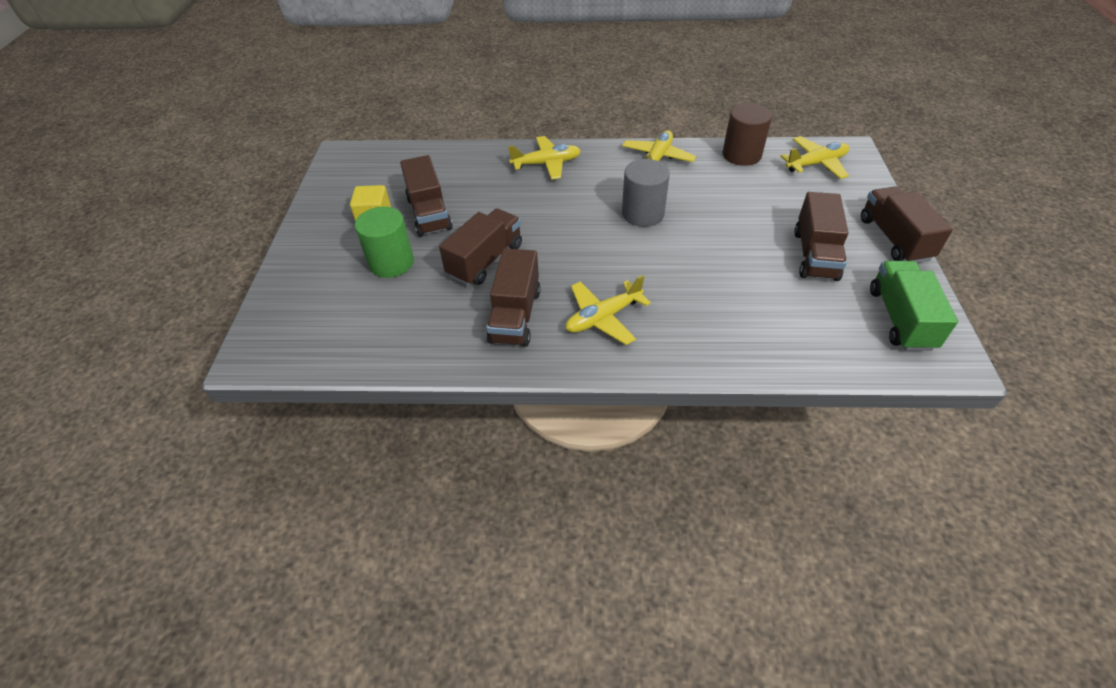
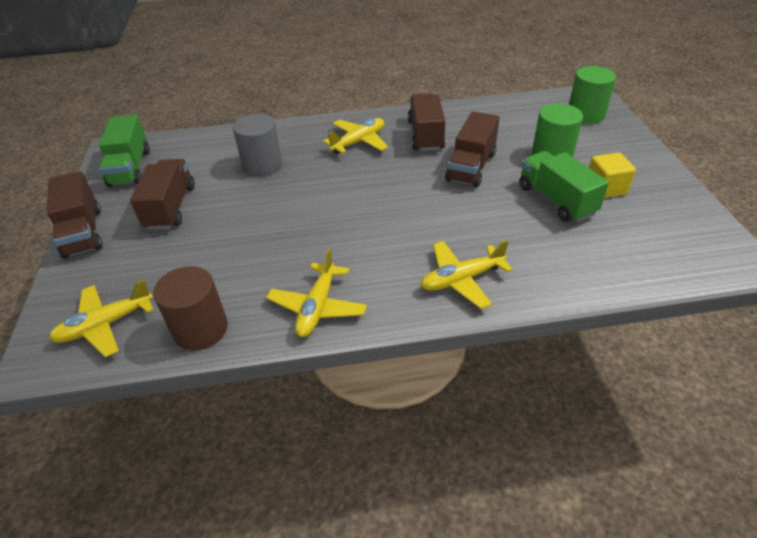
camera: 170 degrees right, 5 degrees down
brown truck [400,155,453,237] -> green truck [519,151,609,222]
grey cylinder [622,159,670,227] -> grey cylinder moved to [233,114,282,176]
none -> green cylinder [569,66,616,124]

